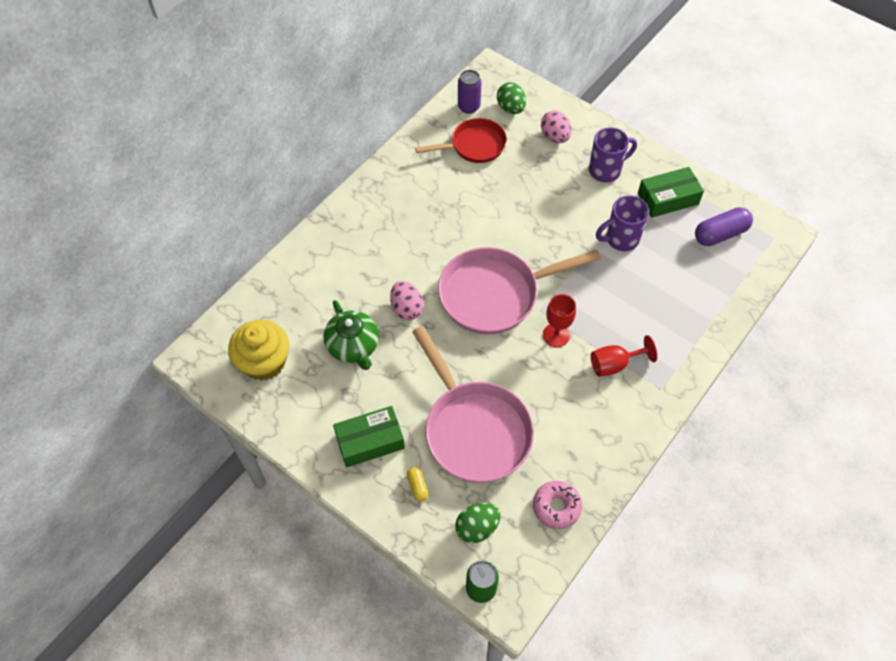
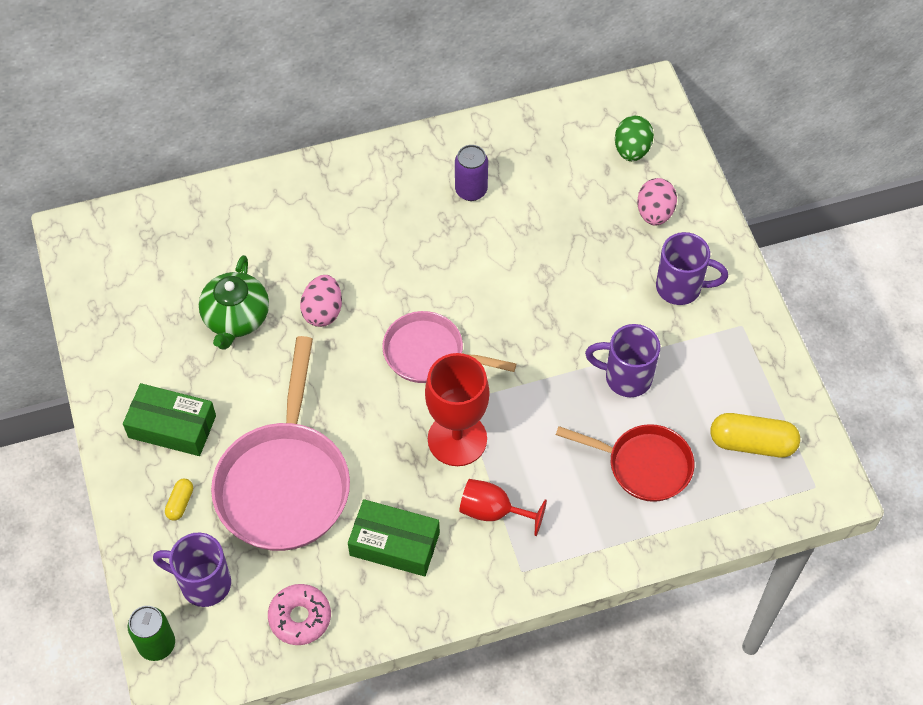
camera: 35 degrees right, 0 degrees up
yellow cupcake [228,320,289,381] -> none
red pan [415,118,507,163] -> red pan moved to [556,424,694,502]
pink pan [438,247,601,334] -> pink pan [382,311,516,383], size x0.61
green egg [455,503,500,543] -> purple mug [153,532,231,607]
purple can [458,70,482,114] -> purple can moved to [455,145,488,201]
red goblet [543,294,576,347] -> red goblet [425,353,489,466], size x1.64
green box [638,167,704,218] -> green box moved to [348,499,440,576]
purple capsule [695,207,753,246] -> yellow capsule [711,413,800,457]

